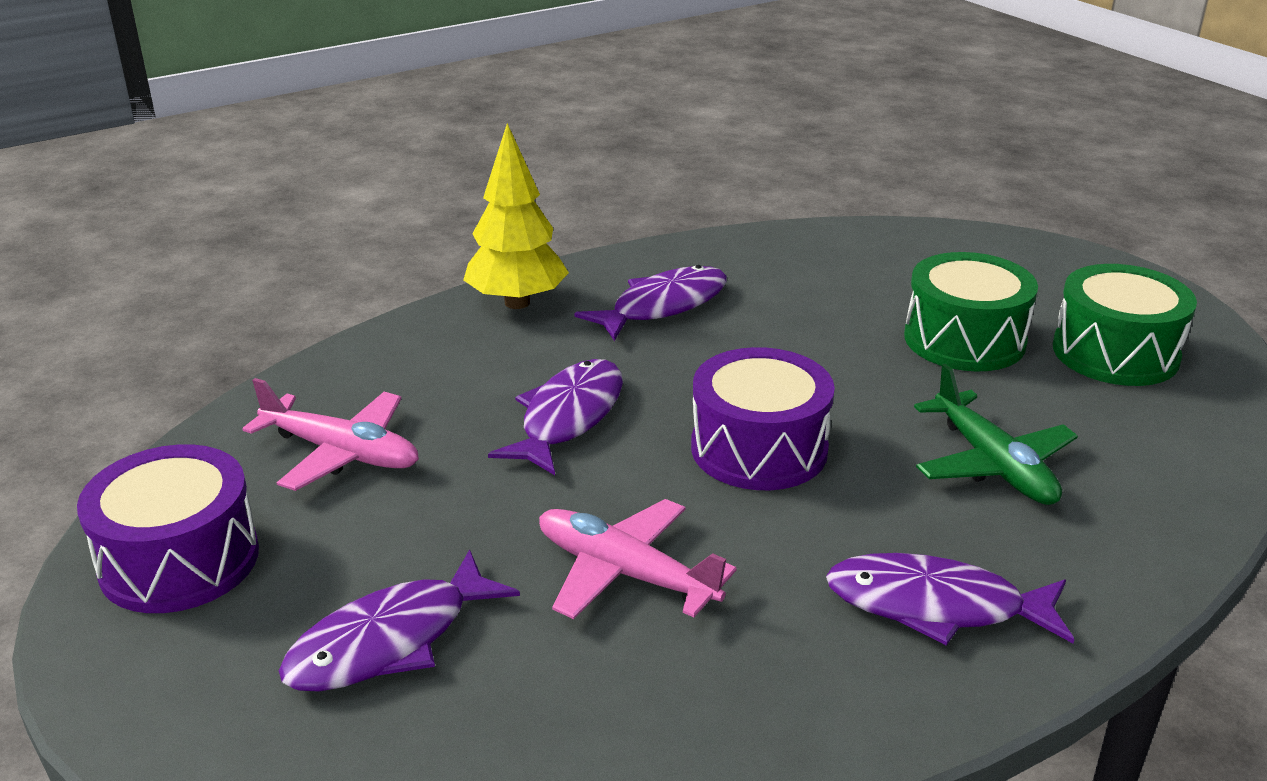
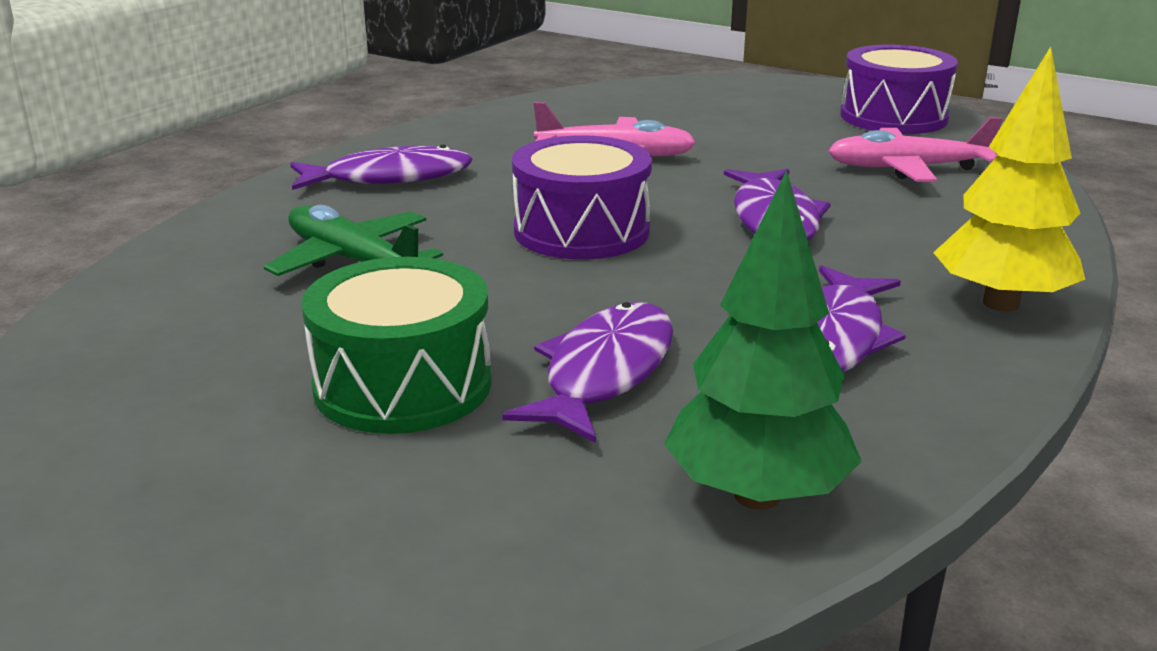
camera: 155 degrees right, 5 degrees down
purple fish [279,549,520,692] -> purple fish moved to [502,302,673,443]
green drum [1053,264,1197,386] -> none
none -> green tree [664,170,862,510]

